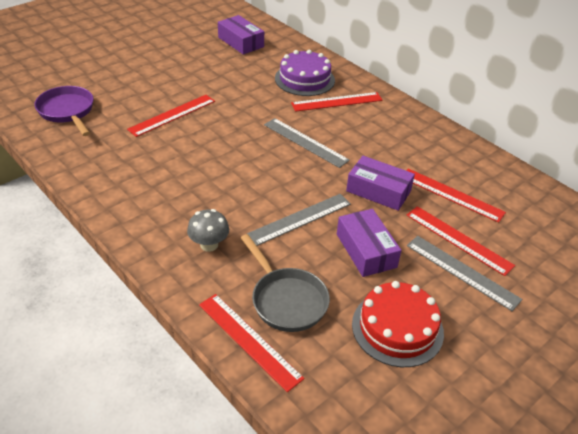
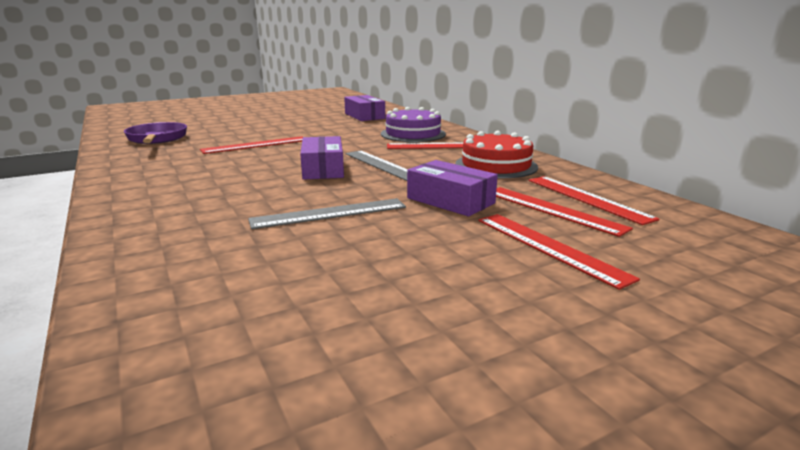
camera: 15 degrees right, 20 degrees down
grey mushroom [187,209,229,252] -> none
red ruler [199,294,305,392] -> red ruler moved to [528,176,660,225]
grey pan [241,234,330,332] -> none
purple box [337,209,402,277] -> purple box moved to [300,136,344,180]
red cake [352,281,444,367] -> red cake moved to [455,131,538,178]
grey ruler [407,236,522,311] -> none

